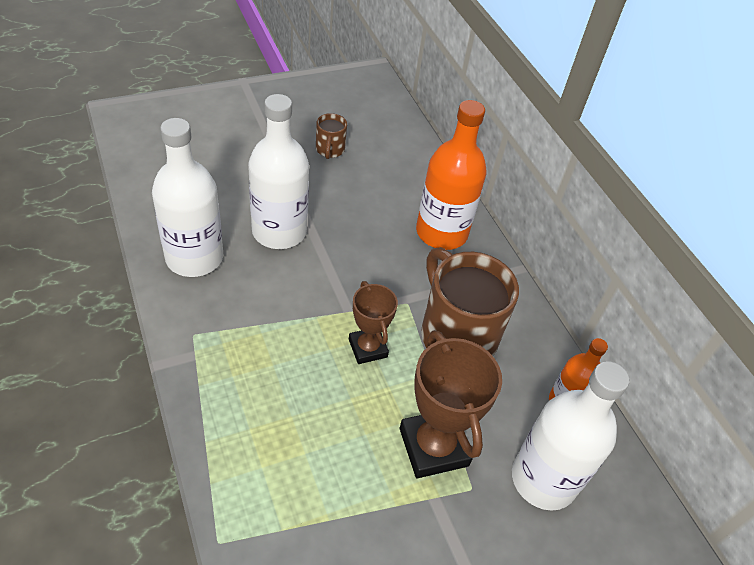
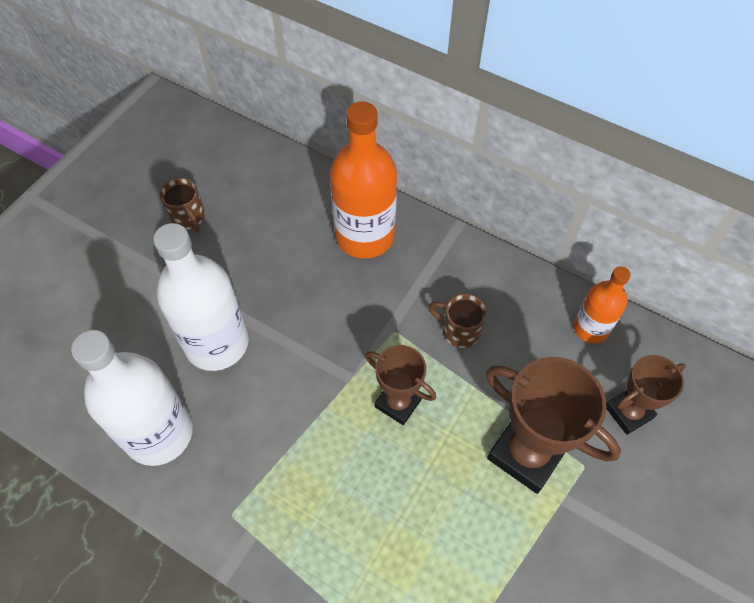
camera: 30 degrees left, 10 degrees up
brown mug [421,247,519,356] -> brown mug [428,293,487,348], size x0.46
white bottle [512,361,629,511] -> brown trophy [606,355,686,435]

